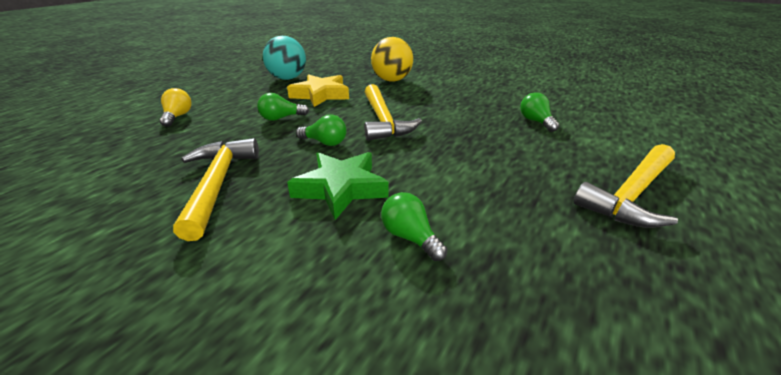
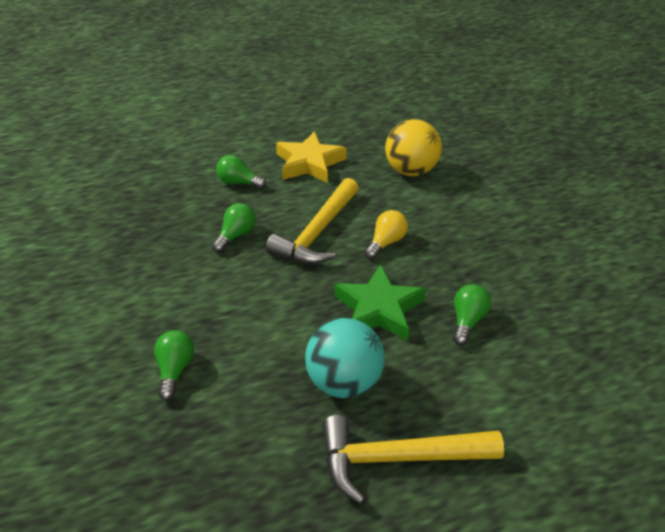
camera: 40 degrees right, 10 degrees up
yellow light bulb [160,88,192,127] -> yellow light bulb moved to [365,210,408,259]
yellow hammer [173,138,259,241] -> none
turquoise ball [263,36,306,80] -> turquoise ball moved to [305,318,385,398]
green star [287,152,389,220] -> green star moved to [335,264,426,341]
green light bulb [296,114,347,146] -> green light bulb turned 120 degrees counterclockwise [212,203,256,253]

